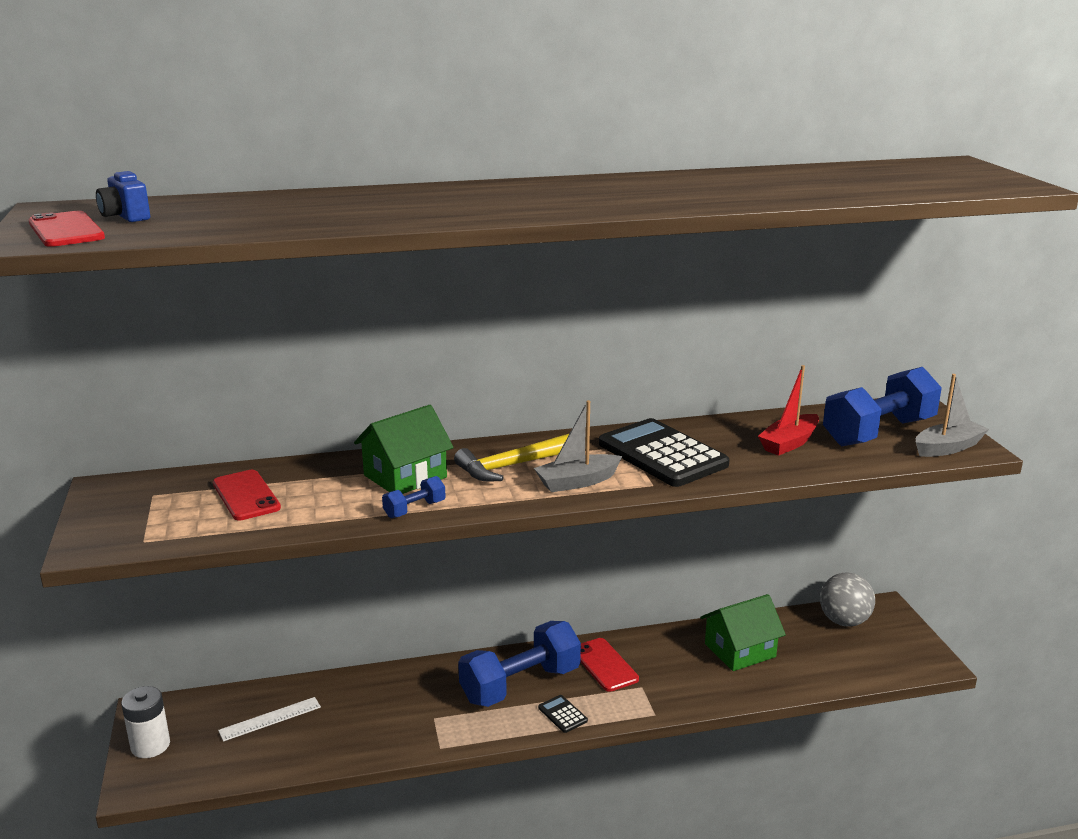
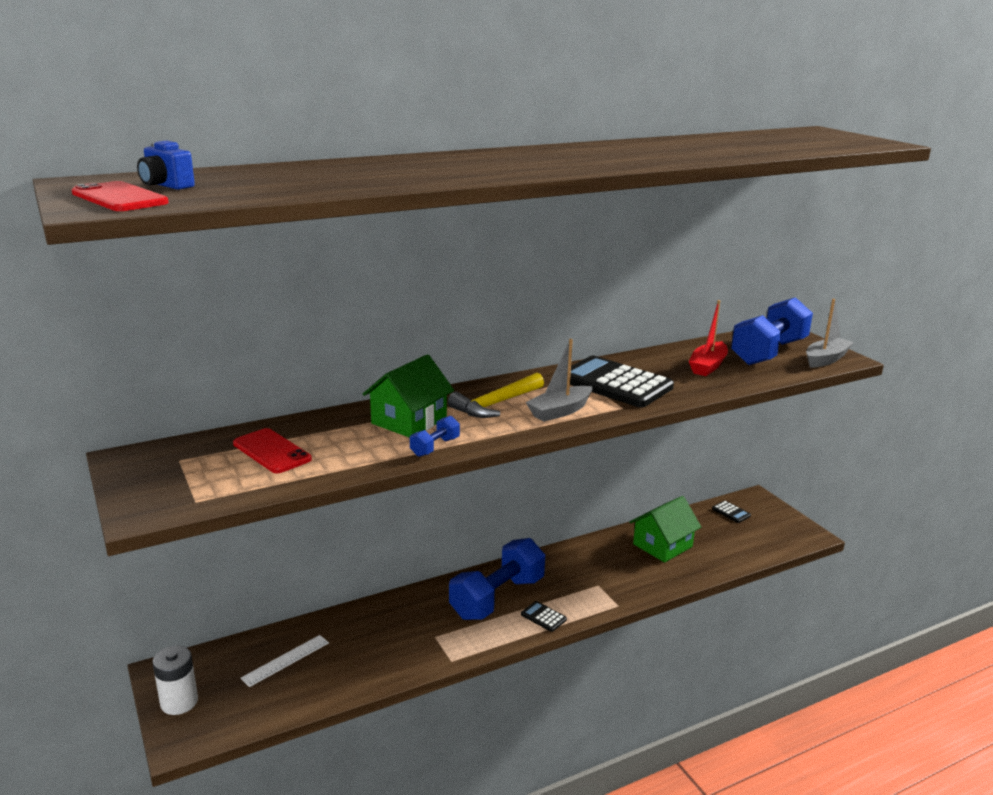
camera: 15 degrees left, 0 degrees up
red phone [580,638,639,692] -> none
grey ball [820,572,875,627] -> black calculator [712,501,751,523]

